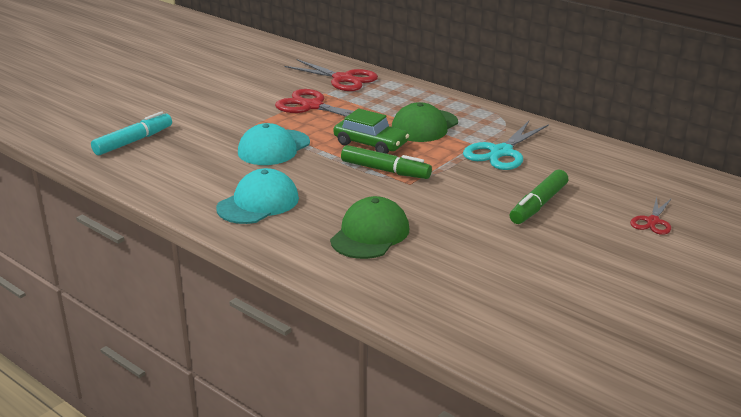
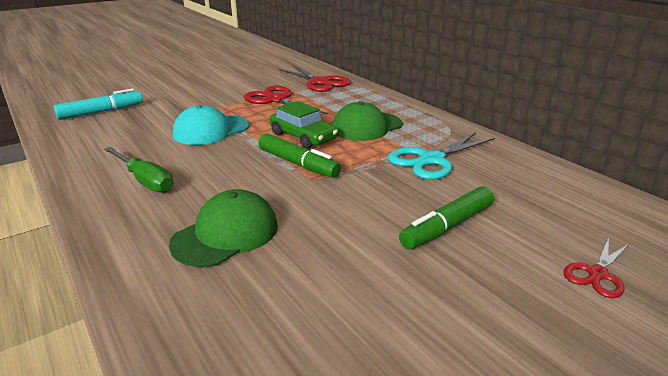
camera: 15 degrees right, 0 degrees up
turquoise cap [216,168,299,224] -> green screwdriver [104,147,173,193]

